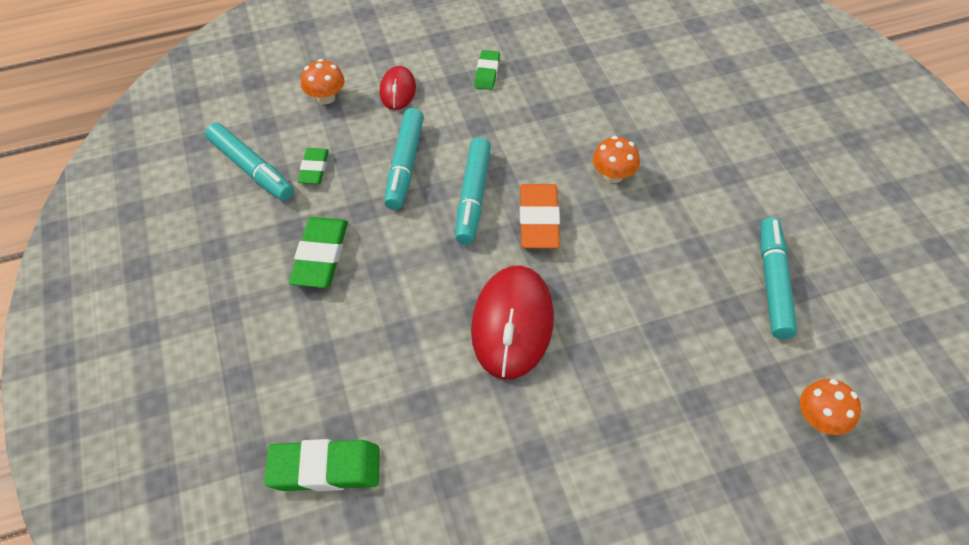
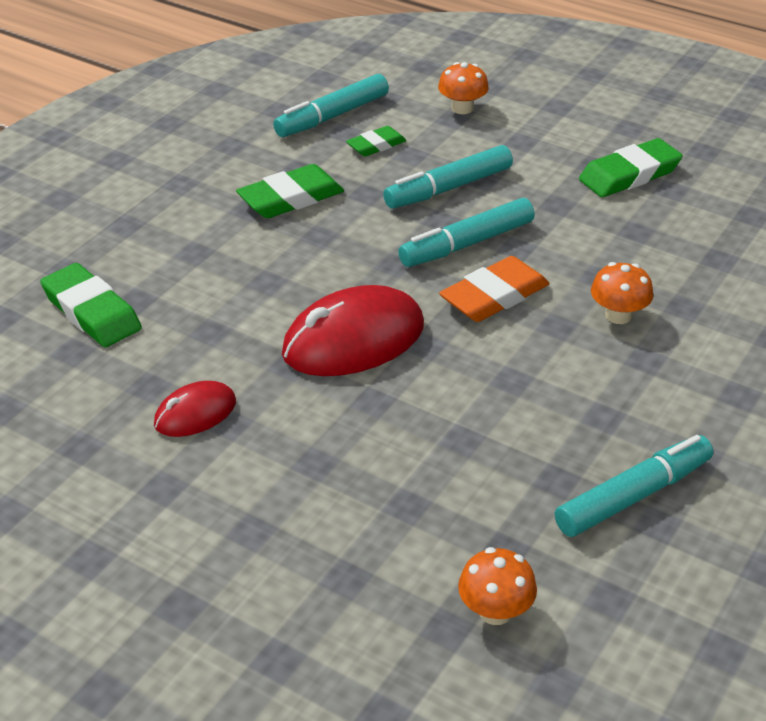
camera: 50 degrees right, 15 degrees down
turquoise marker [205,123,294,201] -> turquoise marker turned 45 degrees clockwise [273,74,389,137]
red mouse [380,66,416,110] -> red mouse moved to [154,381,236,437]
green eraser [474,50,500,90] -> green eraser [579,138,683,197], size x1.65

